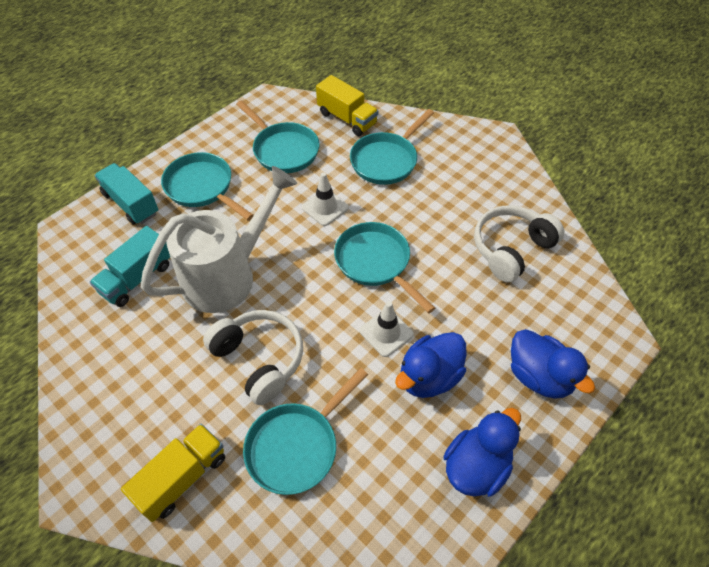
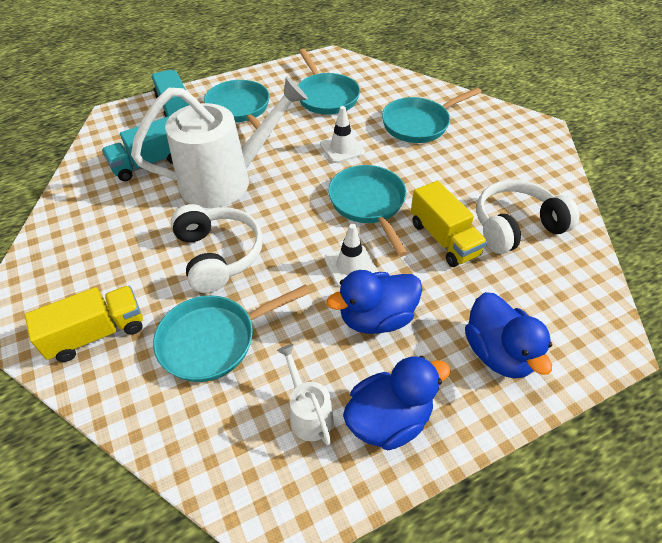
camera: 20 degrees right, 5 degrees down
yellow truck [316,75,378,136] -> yellow truck moved to [411,181,487,267]
none -> white watering can [277,344,334,445]

